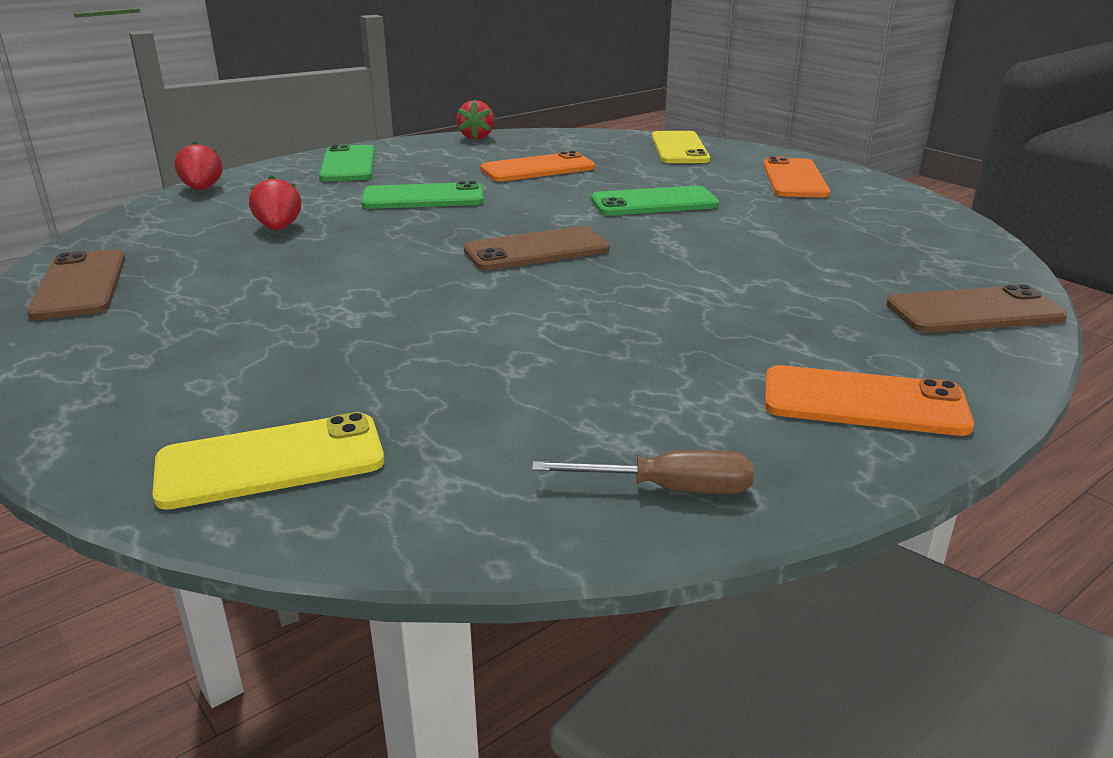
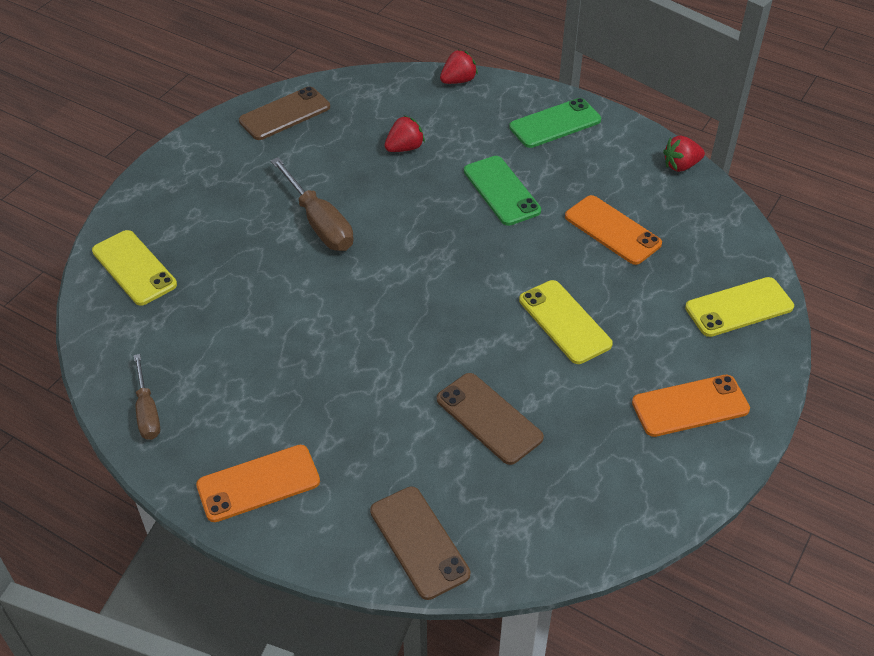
camera: 70 degrees right, 20 degrees up
brown phone [464,226,610,271] -> brown phone moved to [437,373,544,465]
green phone [591,186,719,215] -> yellow phone [519,280,613,364]
orange phone [765,365,974,436] -> orange phone turned 75 degrees clockwise [196,445,320,522]
none -> brown screwdriver [271,157,354,251]

